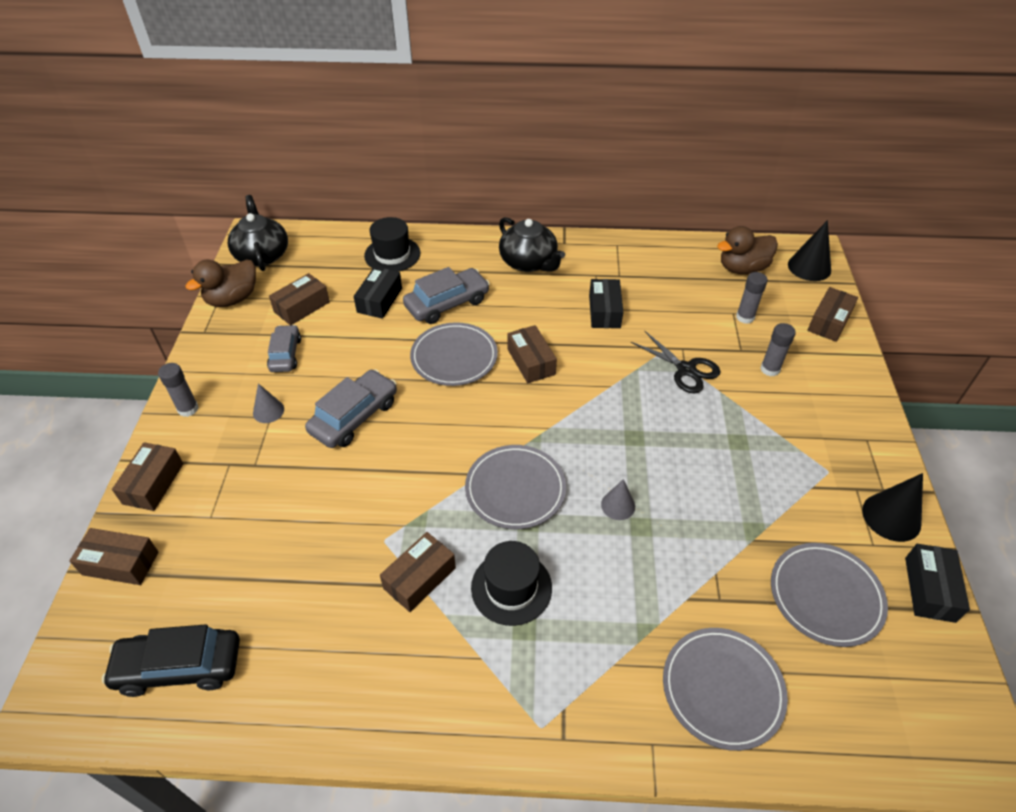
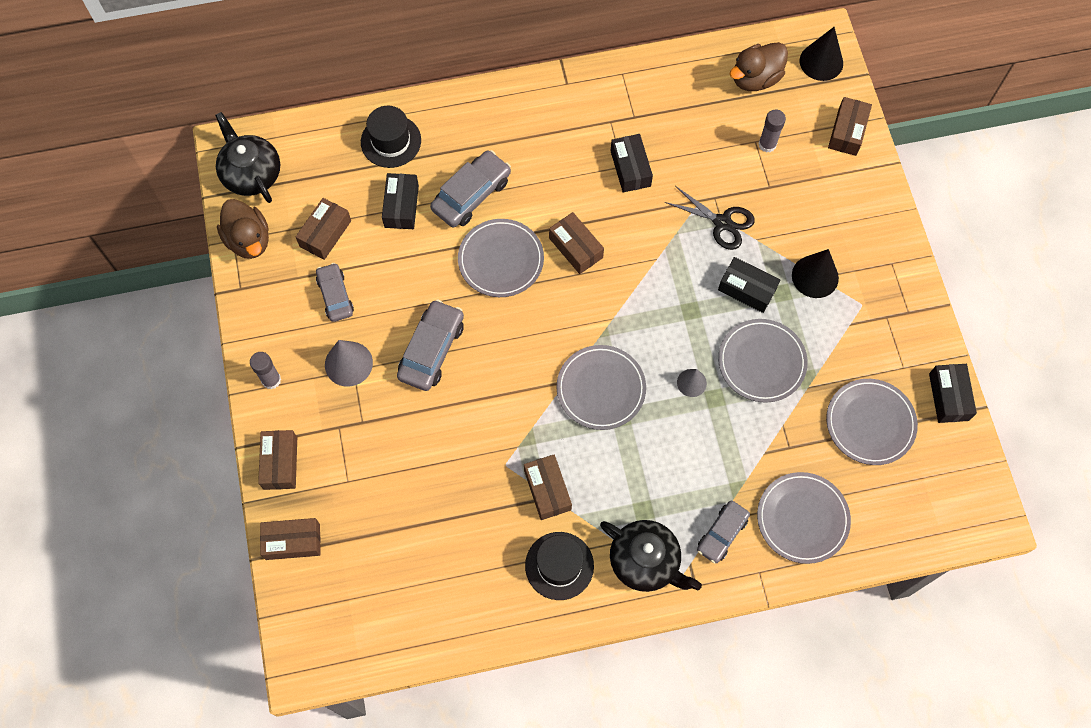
camera: 15 degrees left, 20 degrees up
black car [102,624,240,697] -> none
brown duck [185,259,256,307] -> brown duck turned 60 degrees counterclockwise [217,199,269,259]
grey cone [253,383,284,423] -> grey cone [325,340,373,387], size x1.62
brown box [380,532,456,612] -> brown box turned 45 degrees counterclockwise [524,455,572,520]
black hat [471,541,552,626] -> black hat moved to [525,532,594,600]
black teapot [499,217,565,272] -> black teapot moved to [600,520,702,592]
grey glue stick [761,323,796,376] -> none
black cone [862,473,923,542] -> black cone moved to [792,249,839,298]
none -> grey car [697,501,750,563]
none -> black box [718,257,780,313]
none -> grey plate [718,319,808,403]

